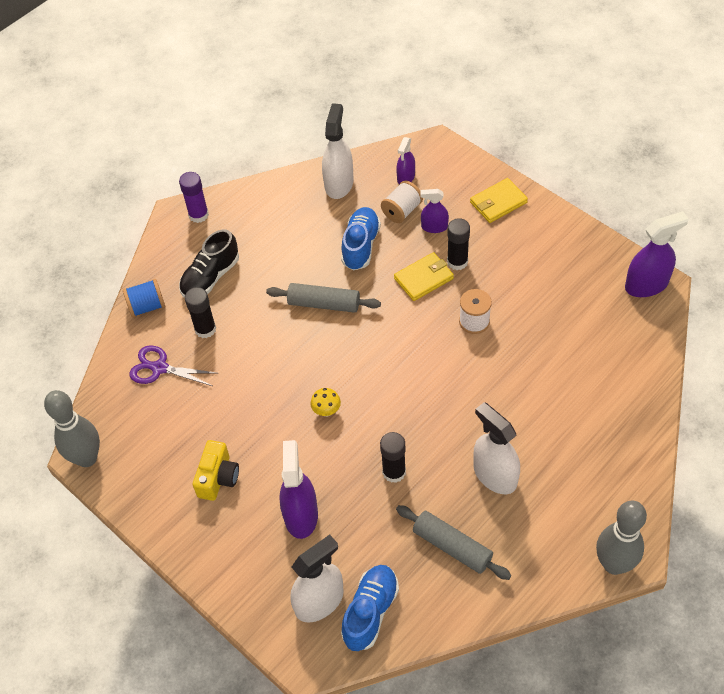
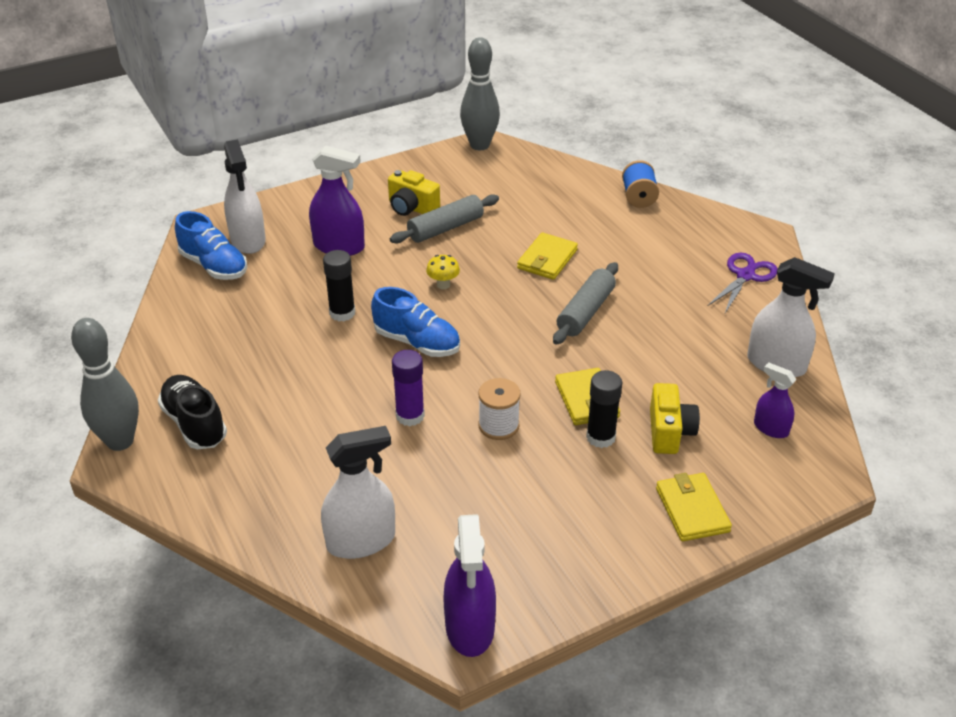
camera: 105 degrees right, 15 degrees down
purple scissors [129,345,217,386] -> purple scissors moved to [708,252,778,313]
purple glue stick [179,172,209,223] -> purple glue stick moved to [392,350,425,426]
black shoe [179,229,239,298] -> black shoe moved to [158,375,227,449]
black glue stick [185,287,216,338] -> none
blue shoe [341,207,381,270] -> blue shoe moved to [371,287,460,357]
white spool [381,181,423,223] -> none
grey rolling pin [396,505,511,580] -> grey rolling pin moved to [390,194,499,243]
purple spray bottle [421,189,449,233] -> yellow camera [650,383,700,454]
white spray bottle [473,402,520,494] -> white spray bottle moved to [321,426,395,559]
none -> yellow wallet [517,233,578,280]

